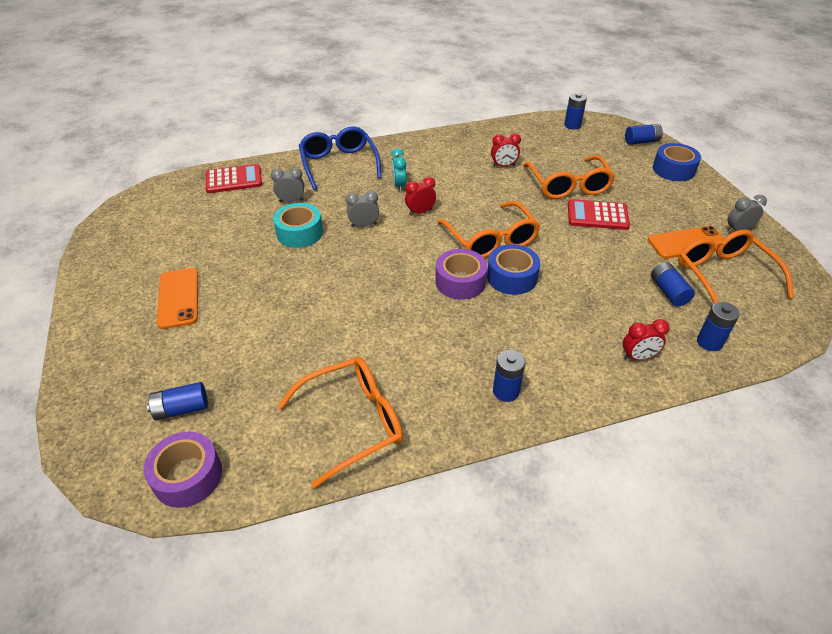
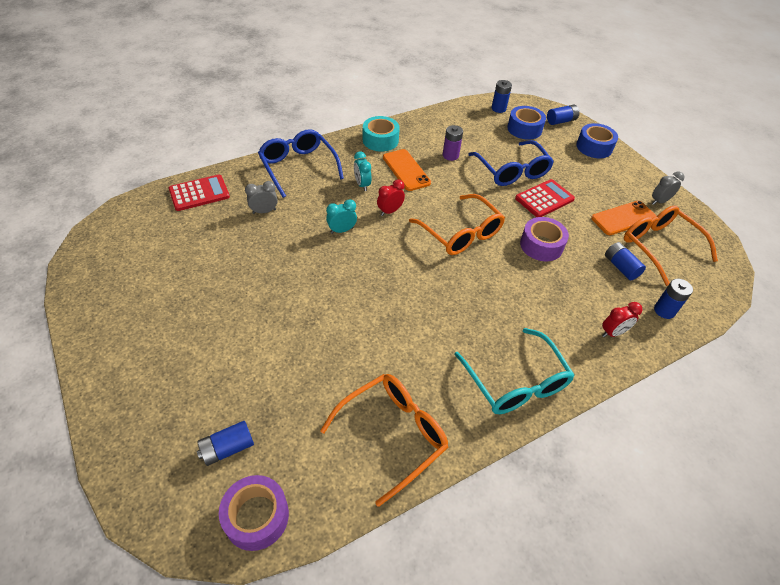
camera: 15 degrees left, 5 degrees up
orange phone [157,268,198,329] -> orange phone moved to [383,149,431,191]
turquoise tape [273,203,323,248] -> turquoise tape moved to [363,116,400,152]
grey clock [346,190,379,227] -> turquoise clock [326,199,357,234]
purple tape [435,249,488,300] -> purple tape moved to [520,217,569,261]
blue tape [487,244,540,295] -> blue tape moved to [507,106,546,140]
red clock [491,133,521,167] -> purple battery [443,125,463,161]
blue battery [493,350,525,402] -> turquoise glasses [454,328,574,414]
orange glasses [524,155,615,199] -> blue glasses [468,140,554,186]
red calculator [568,199,630,230] -> red calculator turned 150 degrees clockwise [515,179,575,217]

